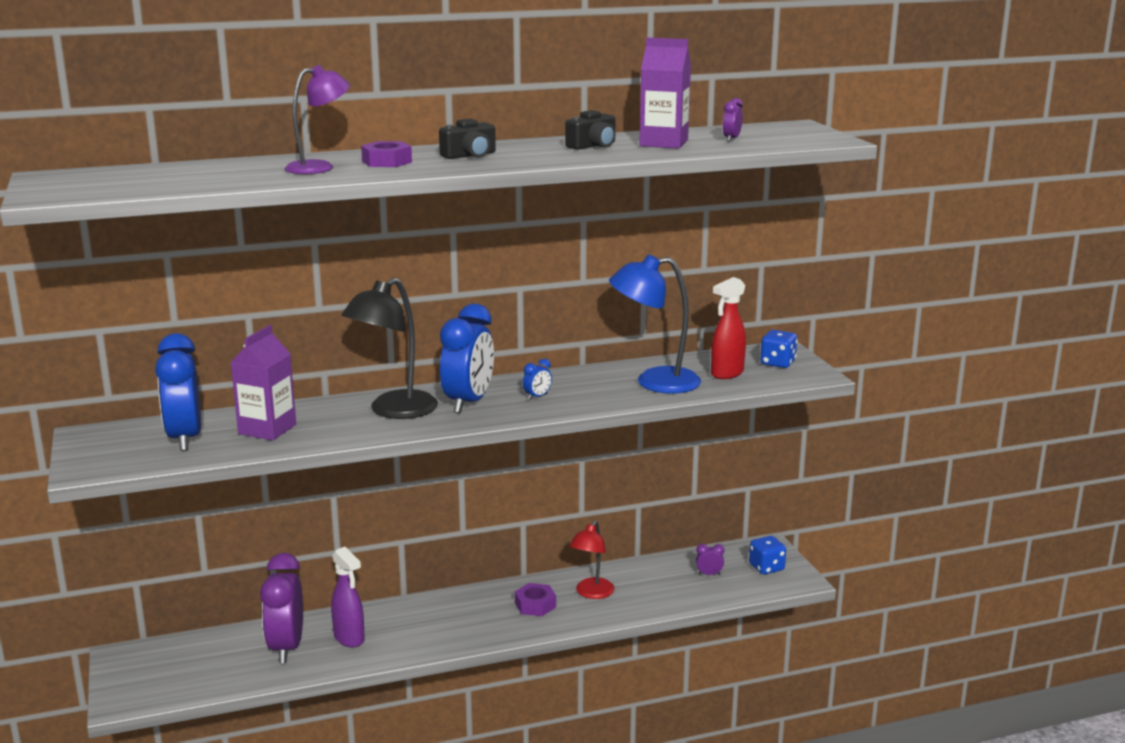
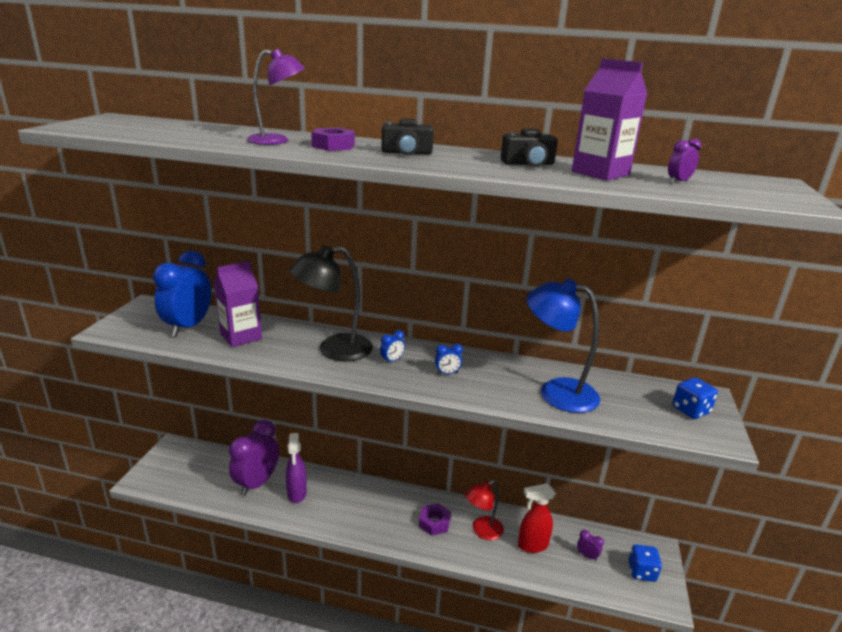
camera: 30 degrees right, 5 degrees up
blue clock [440,304,494,413] -> blue clock [380,330,405,364], size x0.40
red spray bottle [711,277,746,379] -> red spray bottle moved to [518,483,556,553]

